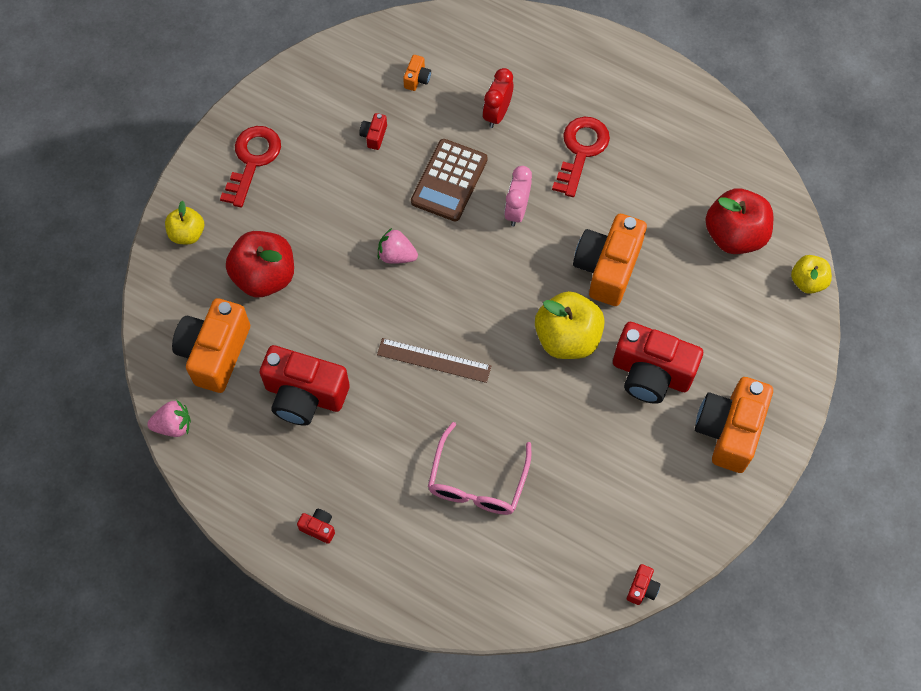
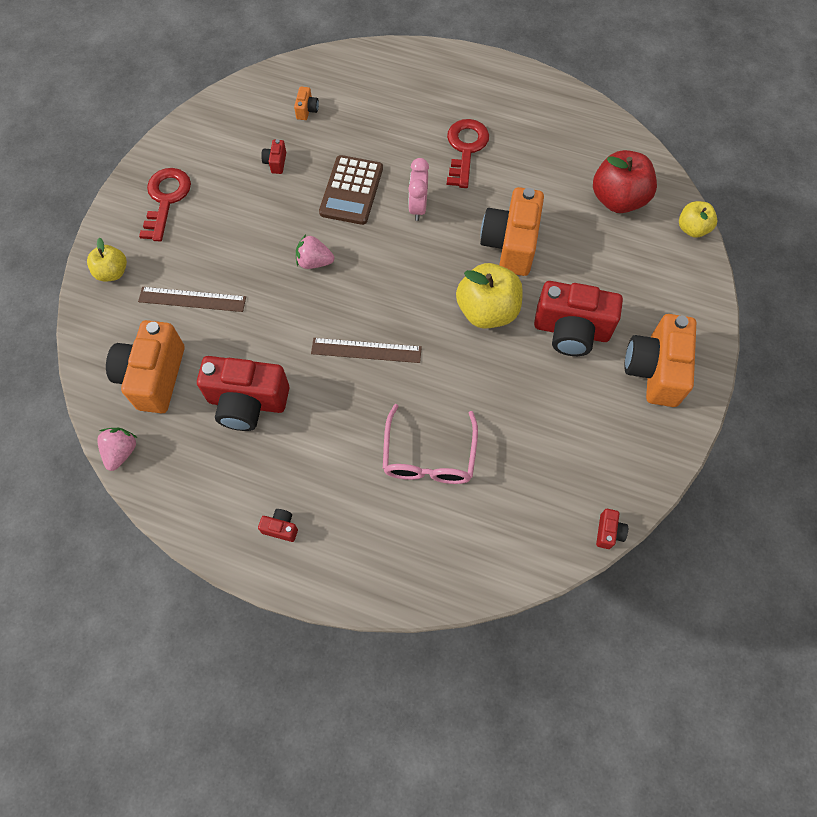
camera: 10 degrees left, 0 degrees up
pink strawberry [147,400,191,437] -> pink strawberry turned 60 degrees counterclockwise [97,428,137,471]
red apple [226,231,294,297] -> brown ruler [138,287,246,312]
red clock [483,68,513,128] -> none

